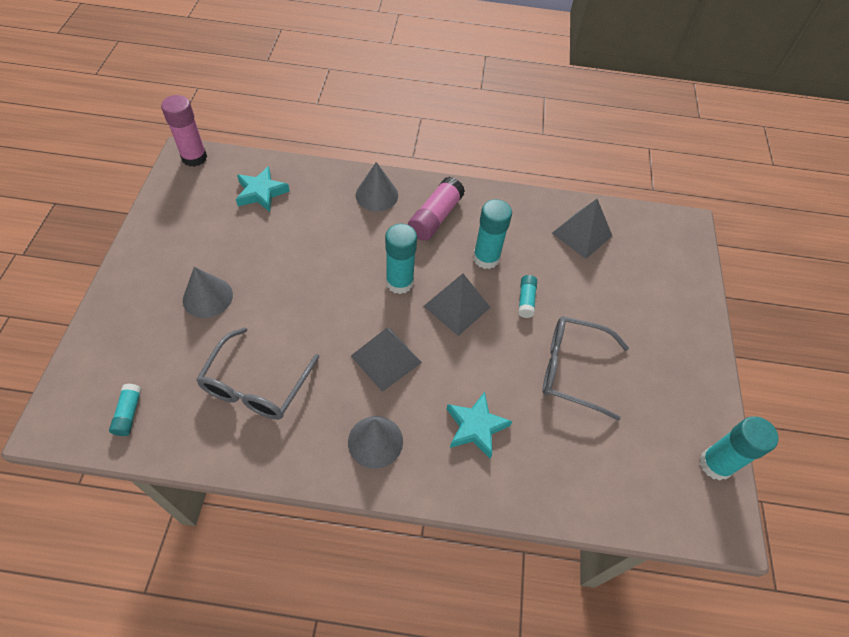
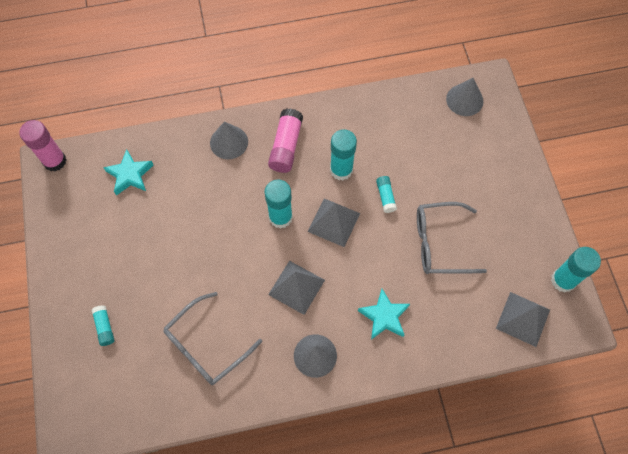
camera: 15 degrees left, 10 degrees up
turquoise glue stick [109,384,142,436] -> turquoise glue stick moved to [91,305,115,346]
grey cone [183,267,233,318] -> grey cone moved to [446,78,484,116]
grey glasses [196,327,319,420] -> grey glasses turned 45 degrees clockwise [163,292,262,385]
grey pyramid [552,199,612,259] -> grey pyramid moved to [496,292,550,347]

